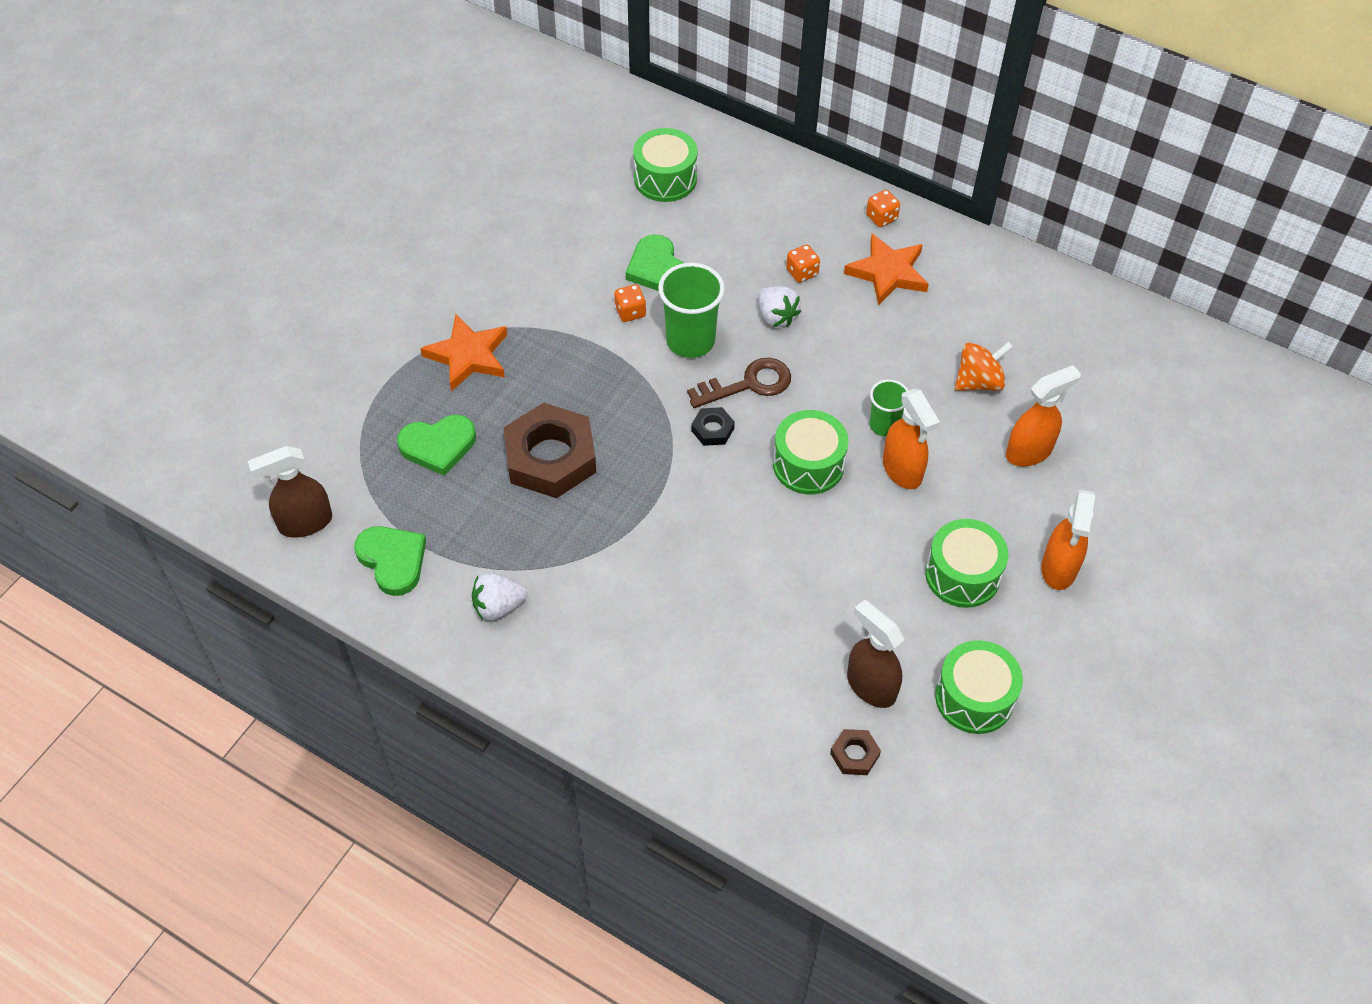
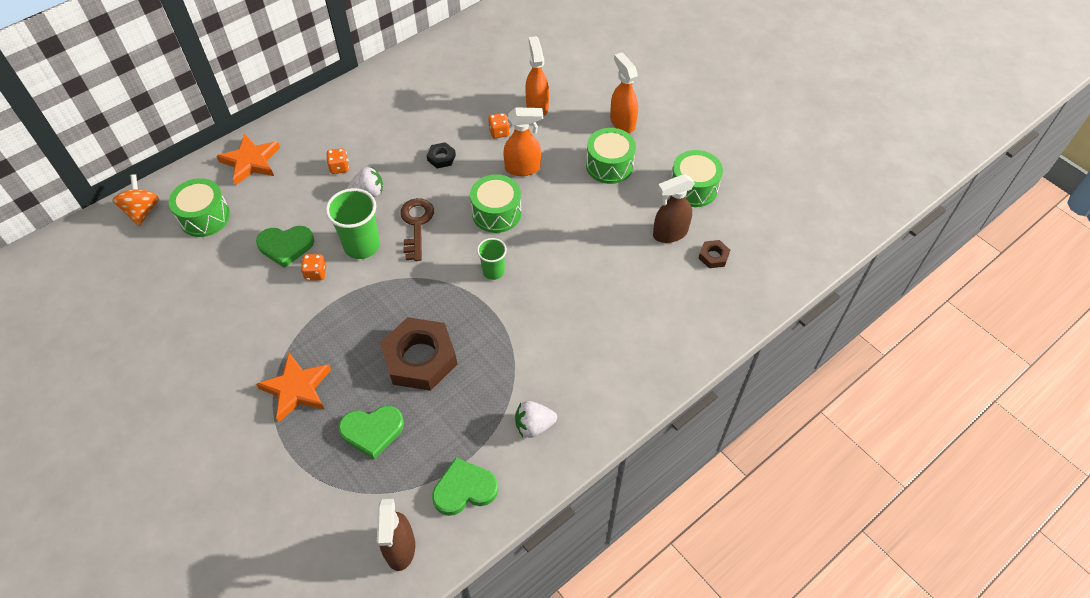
camera: 70 degrees left, 0 degrees up
green heart [397,415,476,476] -> green heart turned 75 degrees clockwise [338,406,404,460]
white strawberry [472,573,528,621] -> white strawberry turned 75 degrees clockwise [515,401,557,438]
black nut [691,407,735,446] -> black nut moved to [427,142,456,168]
orange star [844,234,929,305] -> orange star moved to [217,134,280,185]
orange dice [866,190,900,227] -> orange dice moved to [488,113,510,139]
green cup [869,379,909,436] -> green cup moved to [477,238,507,280]
orange spinning top [955,342,1013,391] -> orange spinning top moved to [112,174,159,226]
orange spray bottle [1041,489,1095,590] -> orange spray bottle turned 150 degrees counterclockwise [610,52,638,133]

